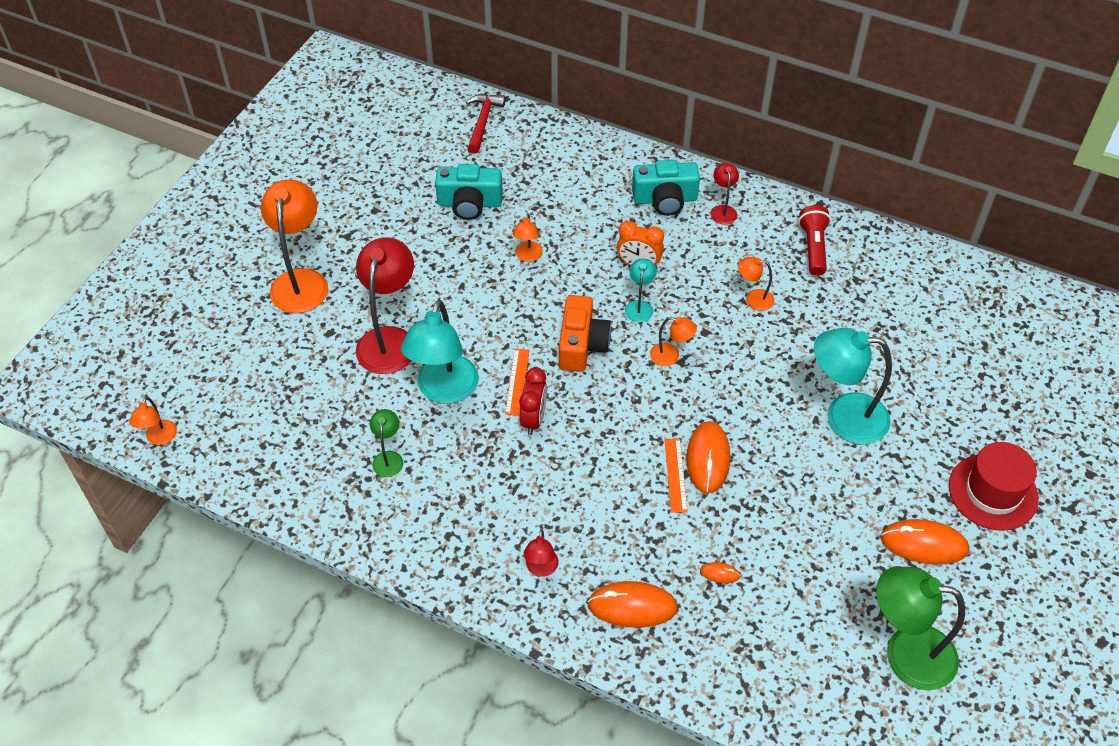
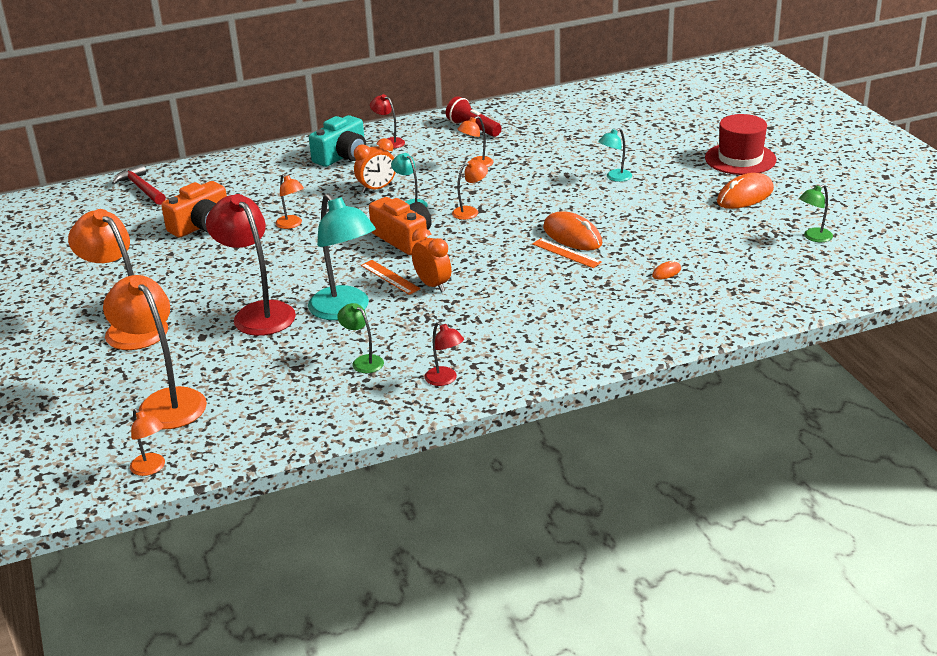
camera: 45 degrees left, 20 degrees down
turquoise camera [435,164,503,220] -> orange camera [161,181,227,238]
red clock [519,367,547,435] -> orange clock [412,228,451,293]
red lamp [524,529,559,577] -> red lamp moved to [425,322,464,386]
orange mouse [587,581,678,627] -> none
turquoise lamp [814,328,892,444] -> turquoise lamp [598,128,632,182], size x0.48
green lamp [876,566,965,690] -> green lamp [799,184,833,242], size x0.48
none -> orange lamp [103,275,207,430]

